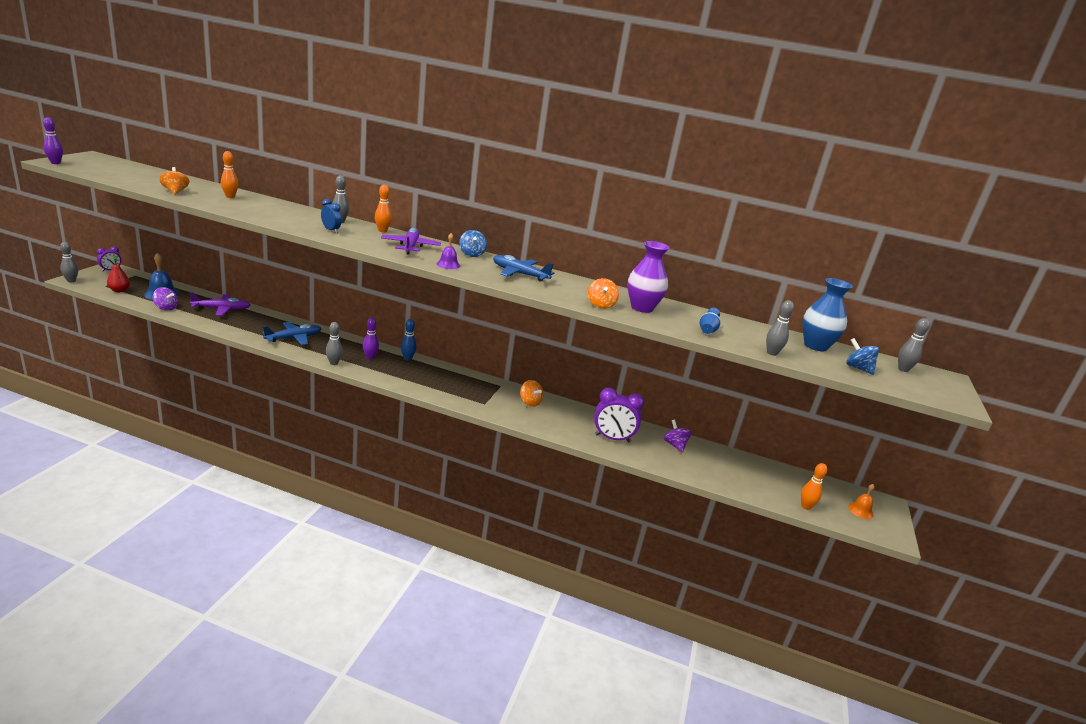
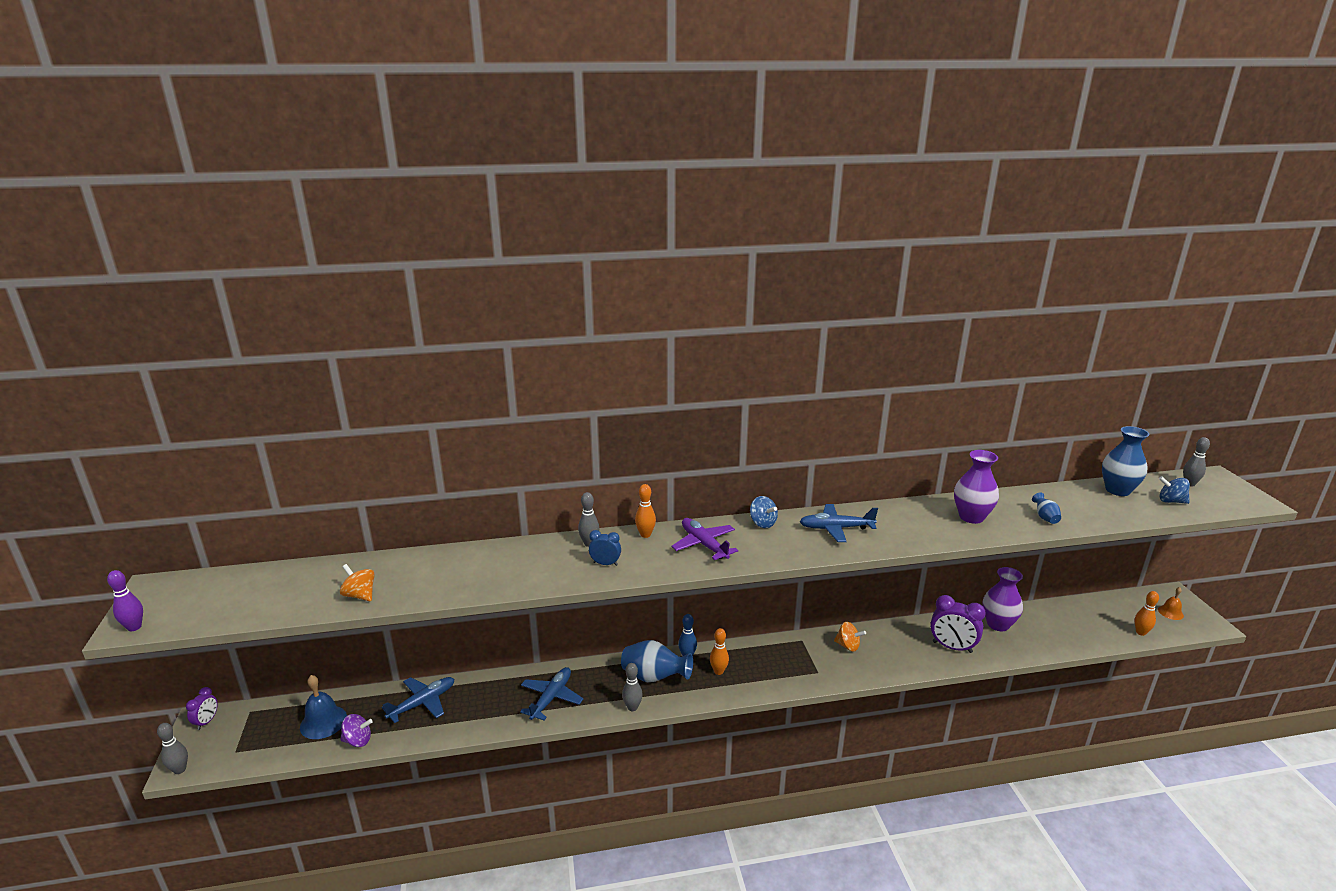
camera: 25 degrees left, 0 degrees up
red pear [107,256,130,292] -> none
purple plane [189,292,251,316] -> blue plane [382,677,454,723]
orange bowling pin [221,151,238,198] -> orange bowling pin moved to [710,628,729,675]
purple bowling pin [363,317,379,360] -> blue vase [621,640,693,682]
purple bell [437,233,460,269] -> none
orange spinning top [588,278,619,309] -> none
purple clock [594,388,644,443] -> purple clock turned 45 degrees clockwise [930,595,986,653]
purple spinning top [664,420,691,453] -> purple vase [983,567,1023,631]
grey bowling pin [766,300,794,356] -> none

